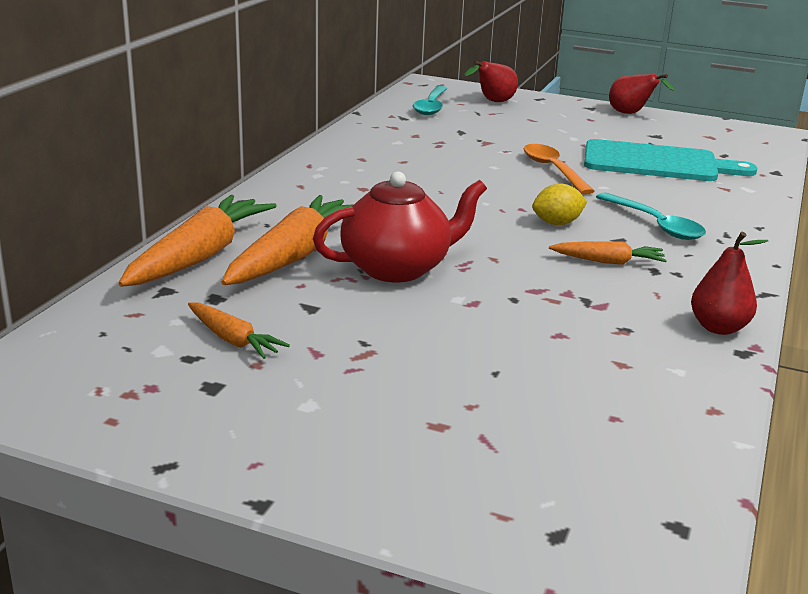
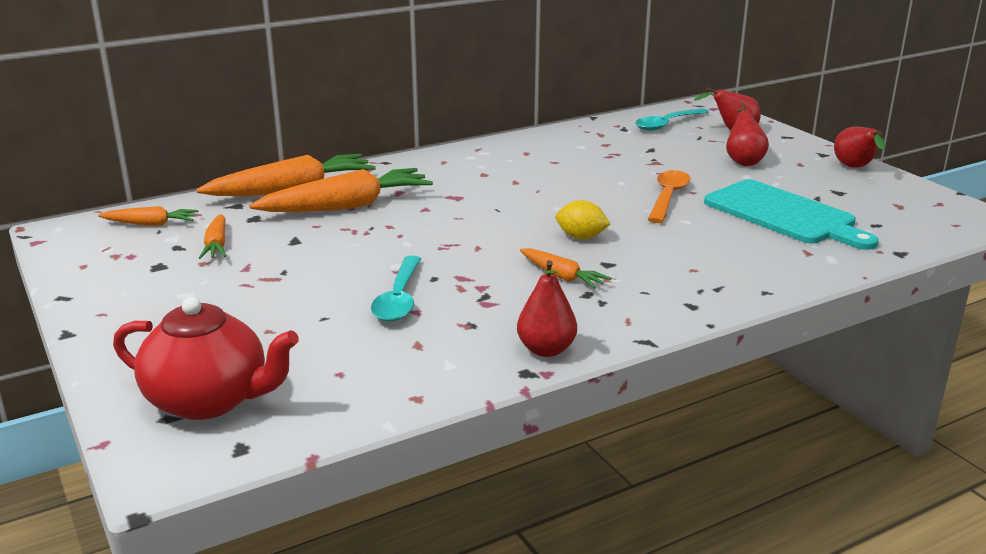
camera: 40 degrees right, 0 degrees up
red teapot [313,172,487,282] -> red teapot moved to [113,297,299,420]
turquoise spoon [596,192,706,240] -> turquoise spoon moved to [371,256,421,322]
none -> orange carrot [98,206,199,226]
none -> red pear [726,103,769,166]

